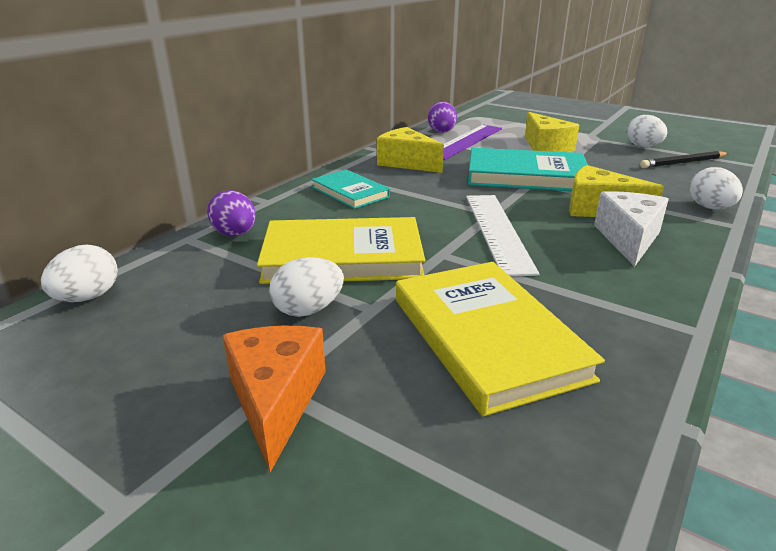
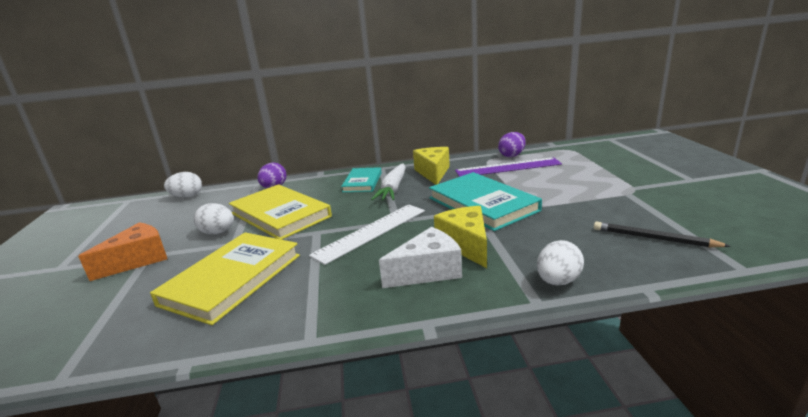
camera: 50 degrees right, 5 degrees down
yellow cheese [525,112,579,152] -> none
white egg [627,115,667,147] -> none
none -> white carrot [371,164,406,200]

